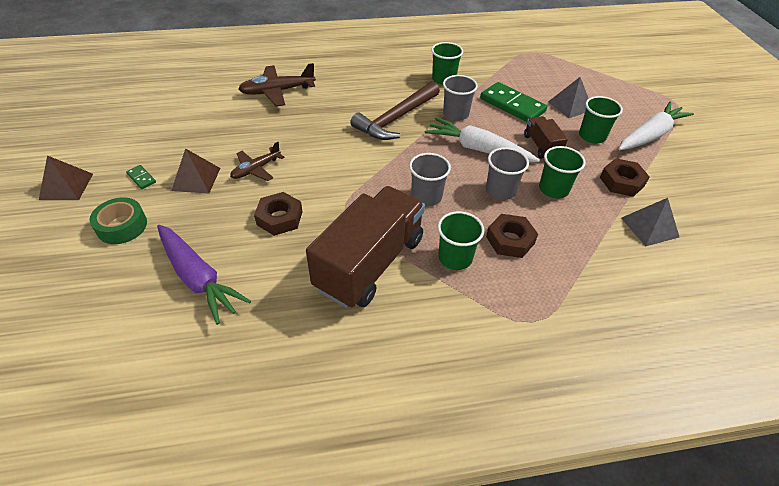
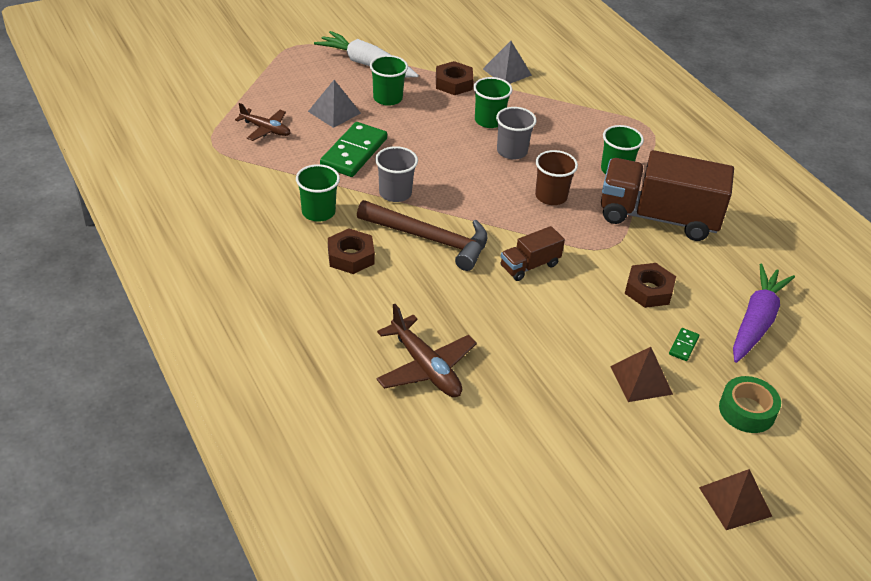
camera: 110 degrees left, 5 degrees down
green domino [126,165,156,189] -> green domino moved to [669,328,699,361]
brown plane [230,142,285,181] -> brown plane moved to [235,103,290,141]
grey cup [409,153,451,206] -> brown cup [535,150,578,205]
white carrot [425,117,540,162] -> none
brown nut [486,214,538,258] -> brown nut moved to [328,228,375,274]
brown truck [524,116,568,158] -> brown truck moved to [500,226,565,281]

